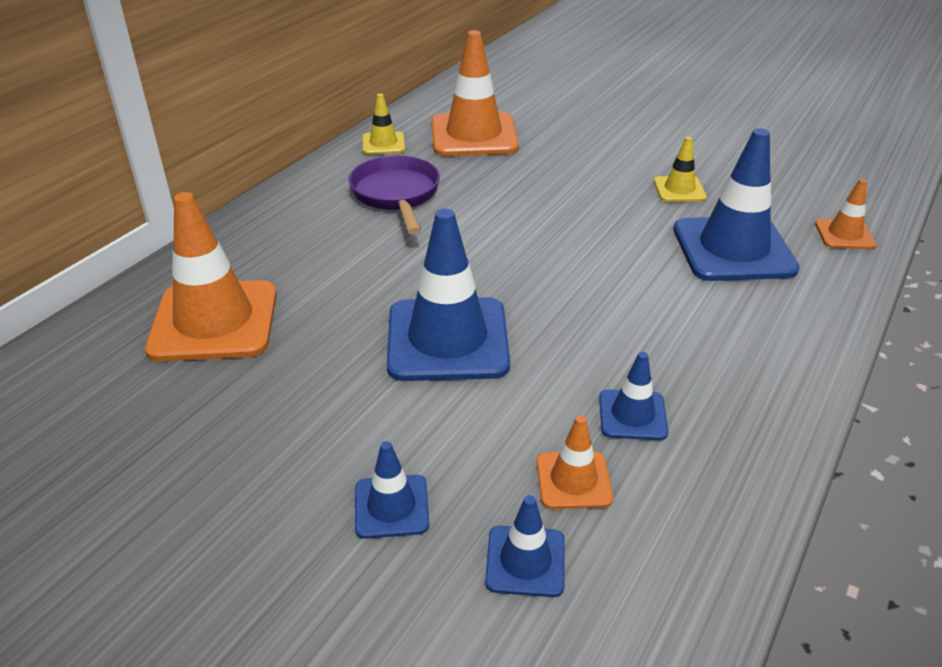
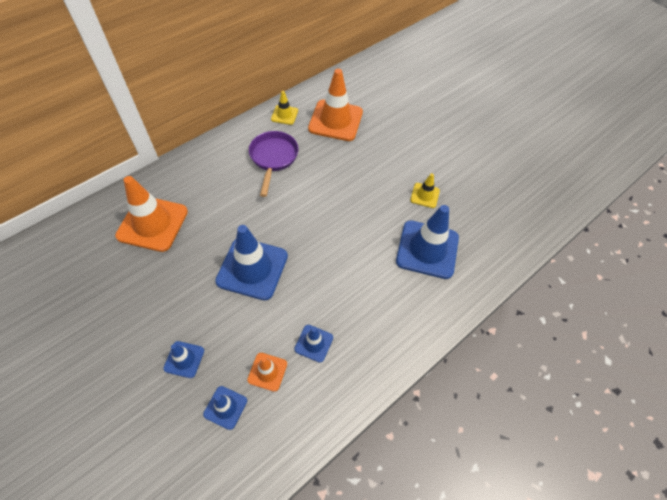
camera: 15 degrees right, 20 degrees up
orange traffic cone [815,179,877,249] -> none

